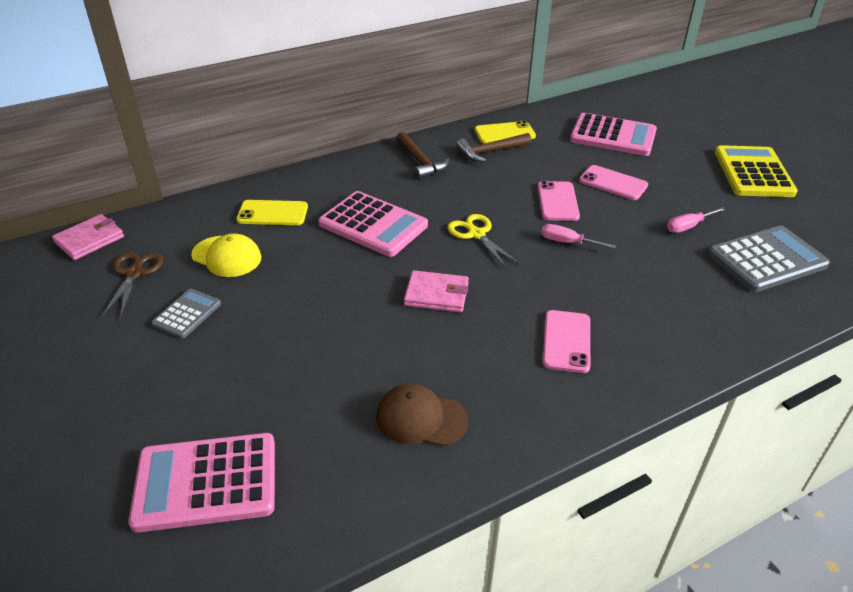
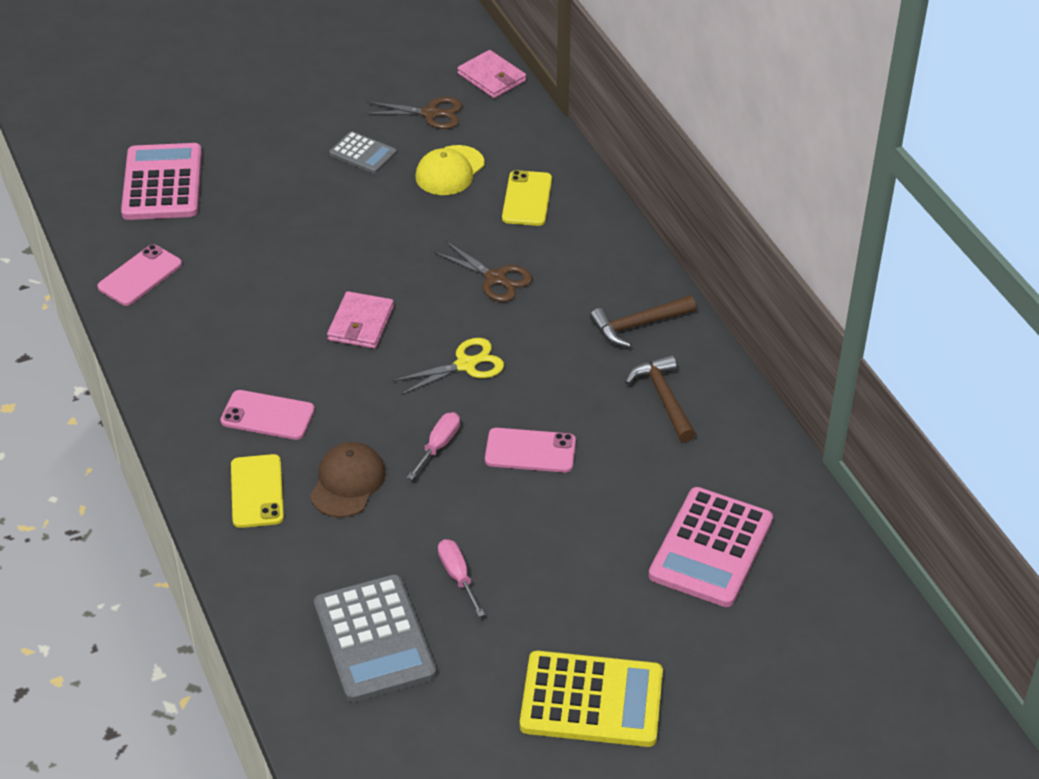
camera: 95 degrees right, 5 degrees up
pink calculator [319,191,428,257] -> brown scissors [434,241,533,302]
brown cap [376,383,468,446] -> brown cap moved to [310,442,386,518]
yellow phone [475,121,536,144] -> yellow phone moved to [231,454,284,528]
pink phone [579,165,648,200] -> pink phone moved to [97,245,182,306]

